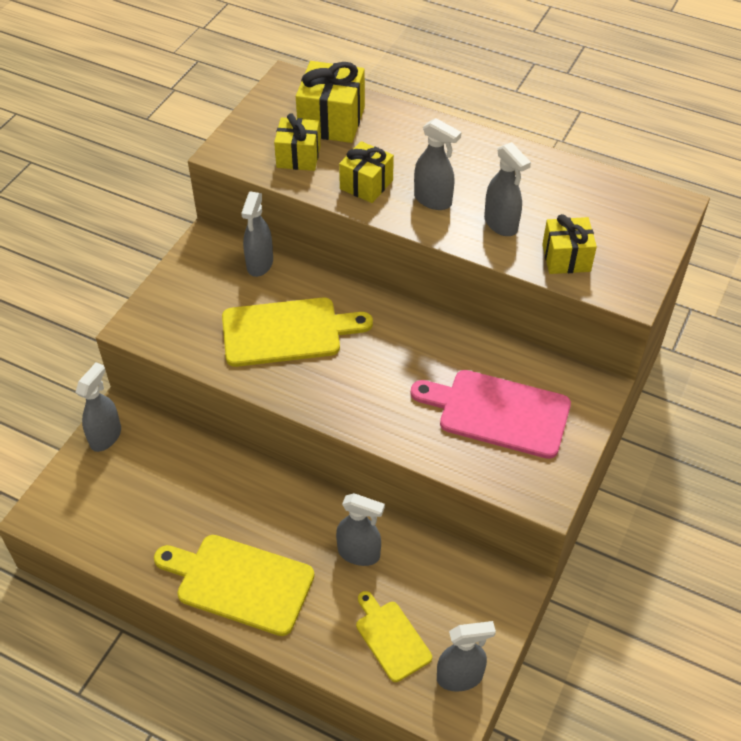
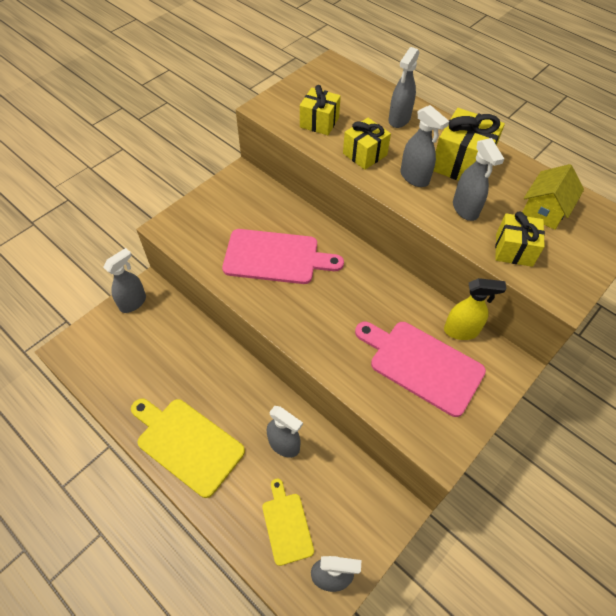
camera: 15 degrees right, 5 degrees up
yellow cutting board [222,298,373,367] -> pink cutting board [222,229,344,284]
grey spray bottle [241,192,273,277] -> grey spray bottle moved to [389,47,419,128]
yellow gift [296,61,365,143] -> yellow gift moved to [433,108,505,181]
none -> yellow spray bottle [444,278,507,340]
none -> yellow house [522,164,584,230]

